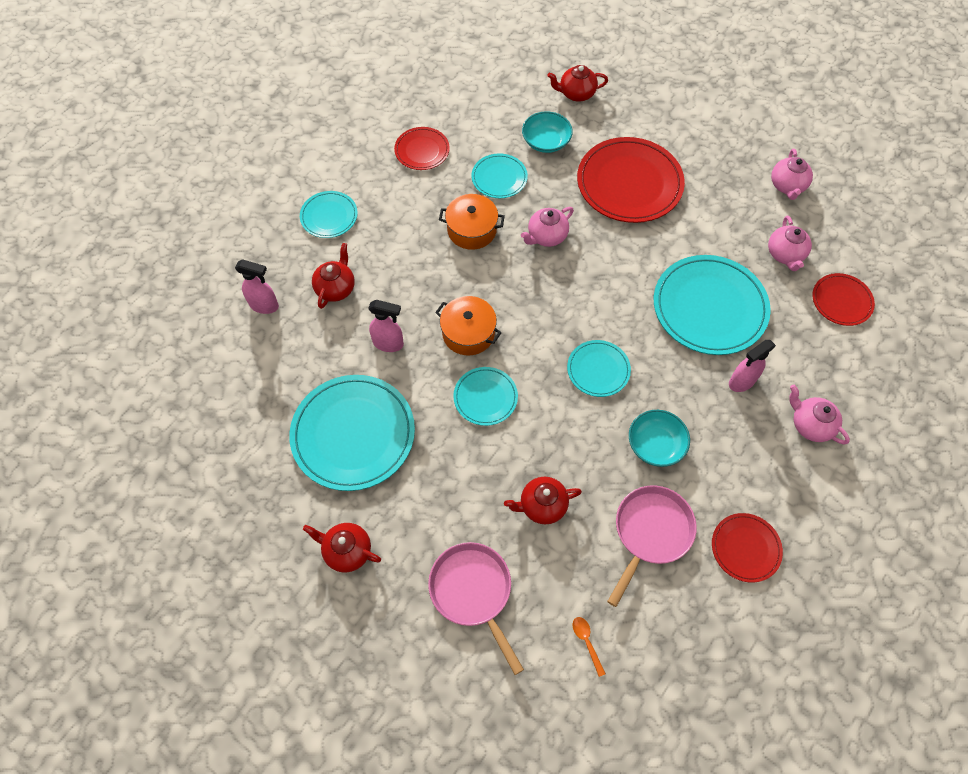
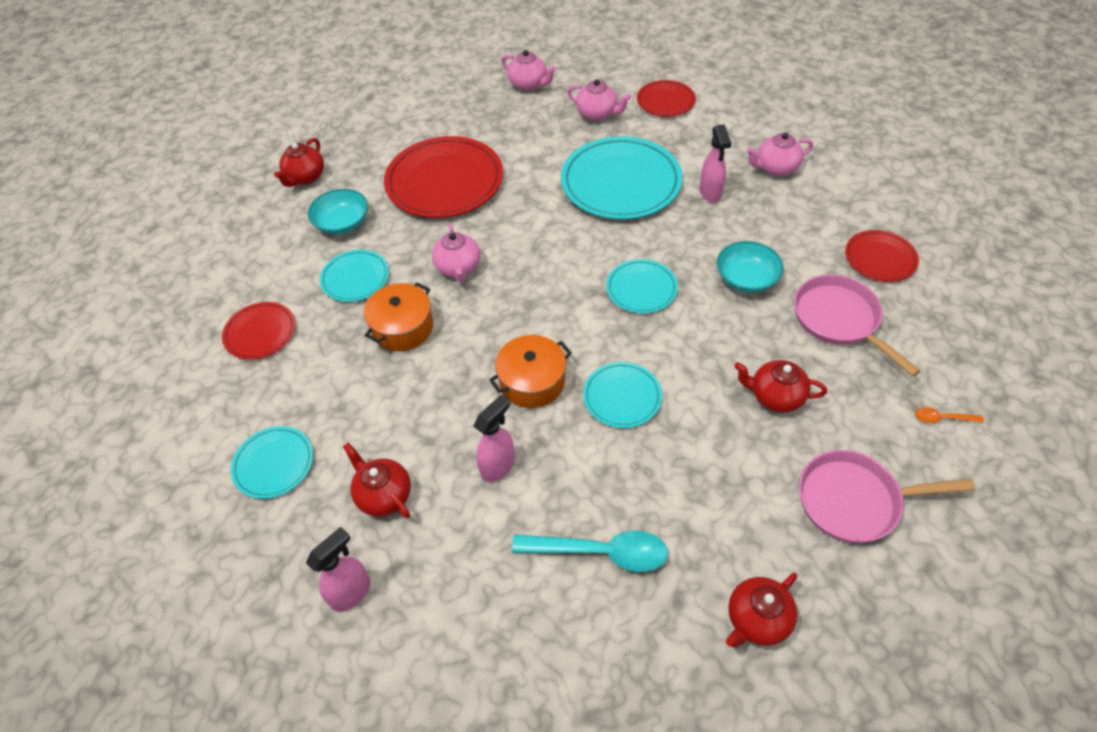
camera: 60 degrees left, 10 degrees down
turquoise plate [289,375,415,491] -> turquoise spoon [512,530,668,572]
red teapot [504,477,582,525] -> red teapot turned 90 degrees clockwise [734,360,827,413]

